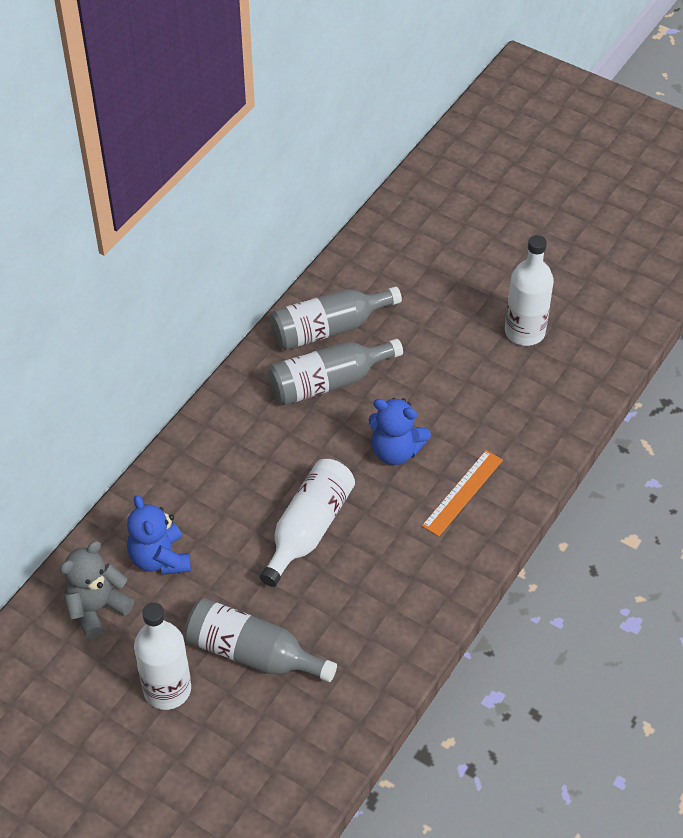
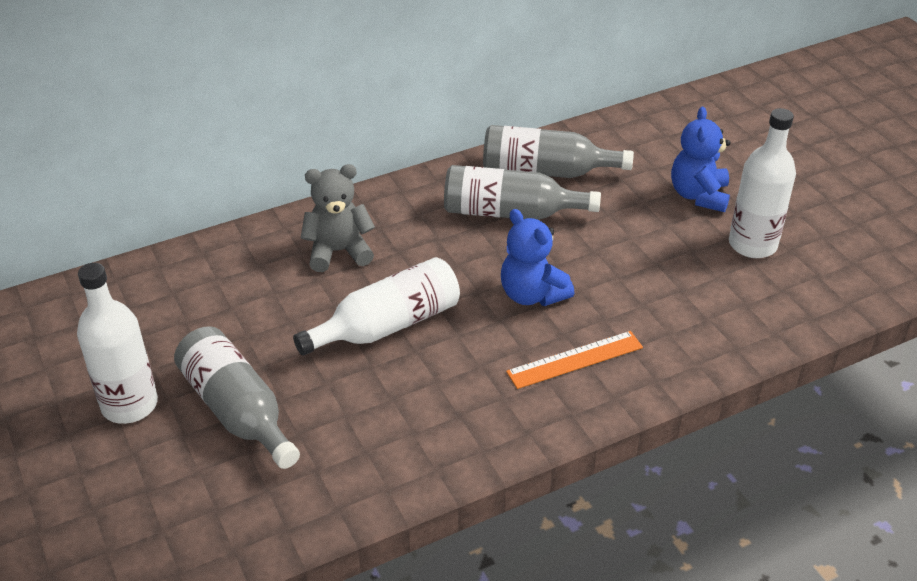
camera: 30 degrees right, 10 degrees down
grey teddy bear [60,541,134,639] -> grey teddy bear moved to [301,164,375,272]
blue teddy bear [127,495,191,575] -> blue teddy bear moved to [671,107,731,212]

